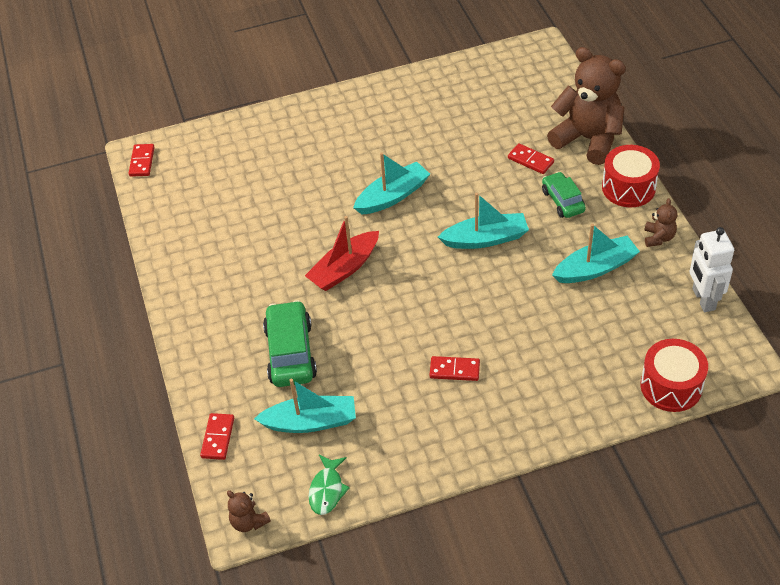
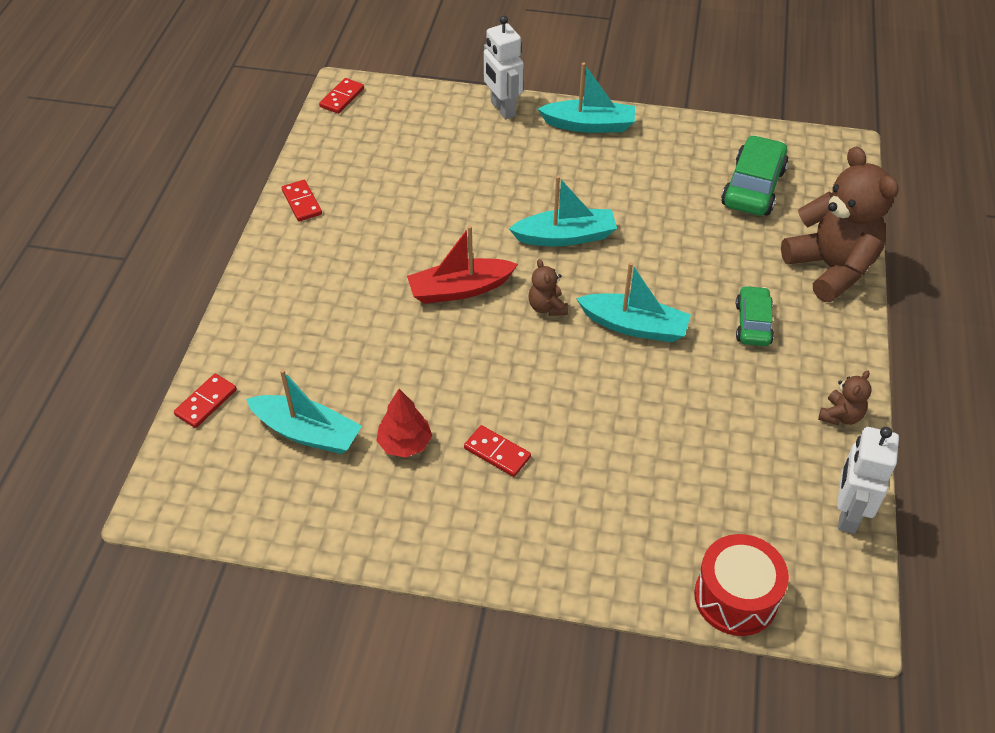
camera: 25 degrees right, 0 degrees up
brown teddy bear [227,491,271,532] -> brown teddy bear moved to [528,259,568,316]
green car [263,300,317,387] -> green car moved to [721,135,789,216]
green fish [309,455,350,515] -> none
red domino [508,143,554,174] -> red domino moved to [282,180,322,222]
turquoise boat [552,224,640,283] -> turquoise boat moved to [538,63,635,133]
red drum [602,145,660,207] -> none
none -> red tree [376,389,432,458]
none -> white robot [484,16,524,119]

